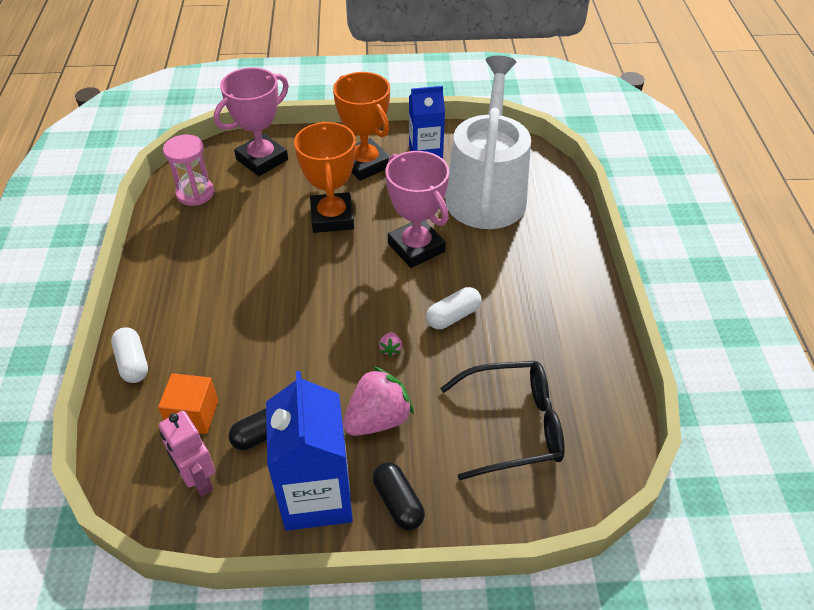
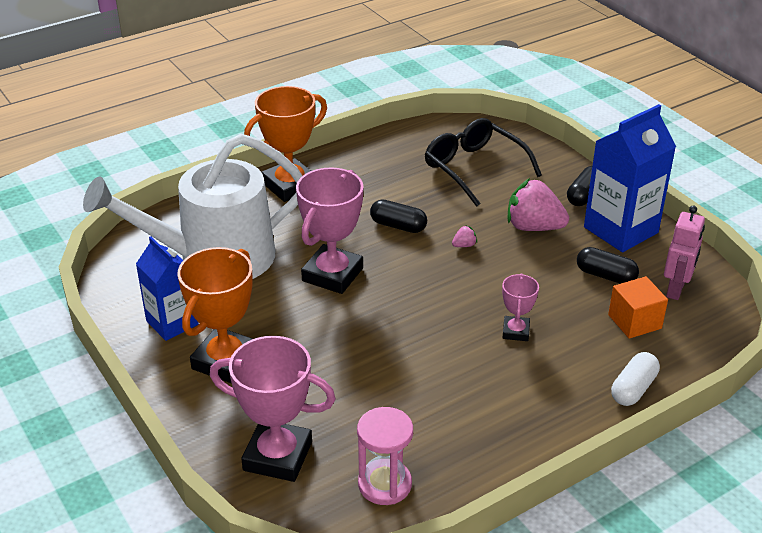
camera: 120 degrees left, 10 degrees down
orange trophy [294,122,356,233] -> orange trophy moved to [244,86,327,202]
white capsule [426,287,481,329] -> black capsule [370,199,427,233]
none -> pink trophy [502,273,539,341]

